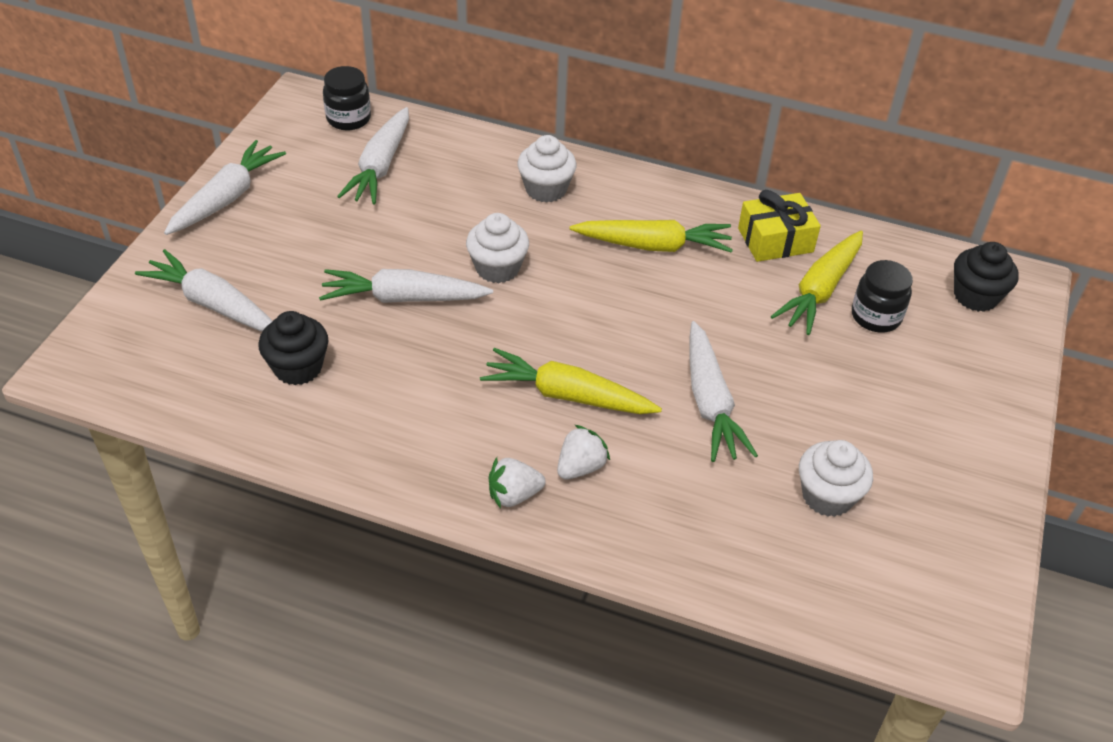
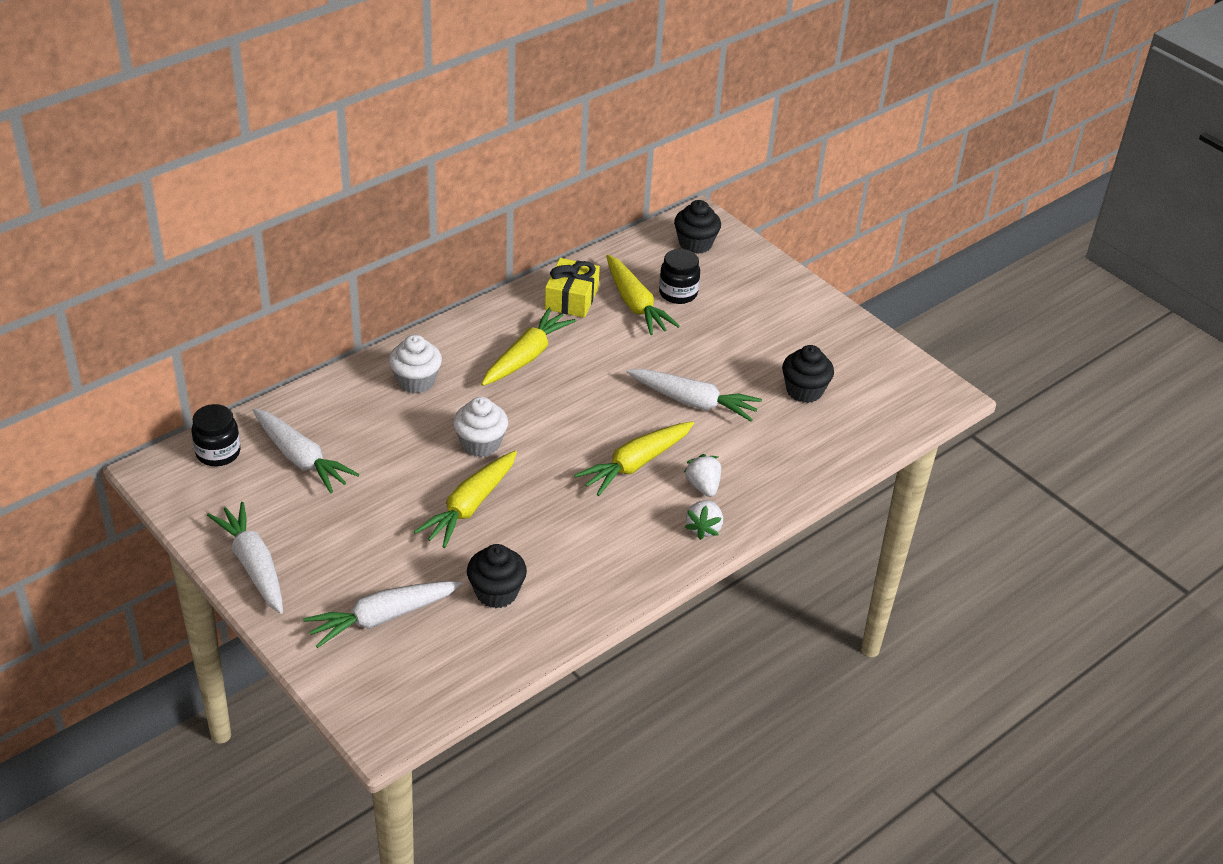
camera: 60 degrees left, 5 degrees down
white carrot [319,269,493,303] -> yellow carrot [414,451,517,548]
white cupcake [799,440,873,517] -> black cupcake [782,345,834,403]

